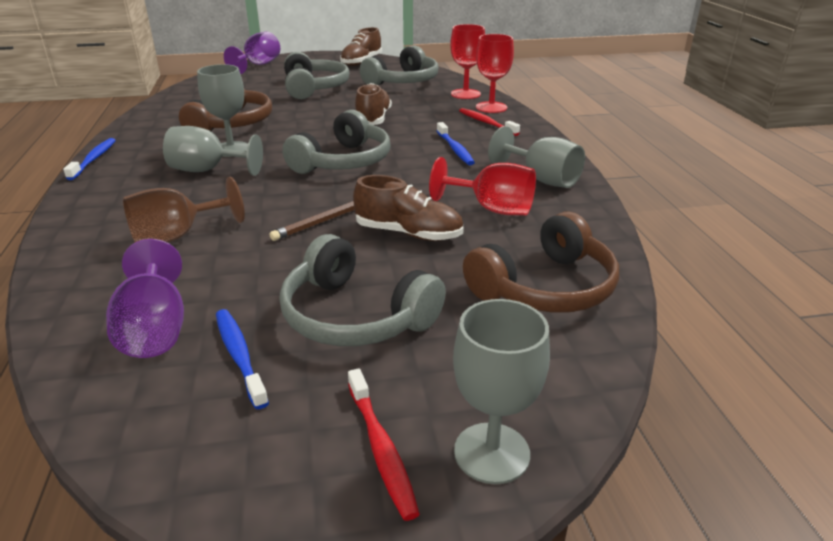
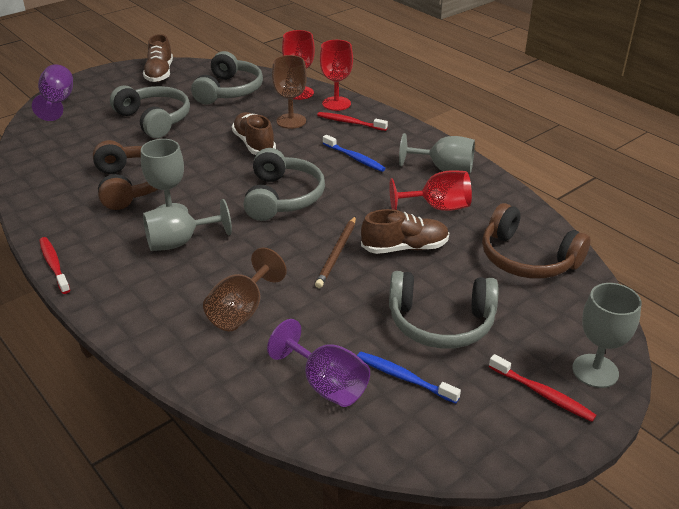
camera: 30 degrees left, 5 degrees up
blue toothbrush [63,138,116,180] -> red toothbrush [39,237,70,294]
brown headphones [463,212,619,312] -> brown headphones turned 105 degrees clockwise [482,203,590,279]
none -> brown goblet [272,55,307,129]

